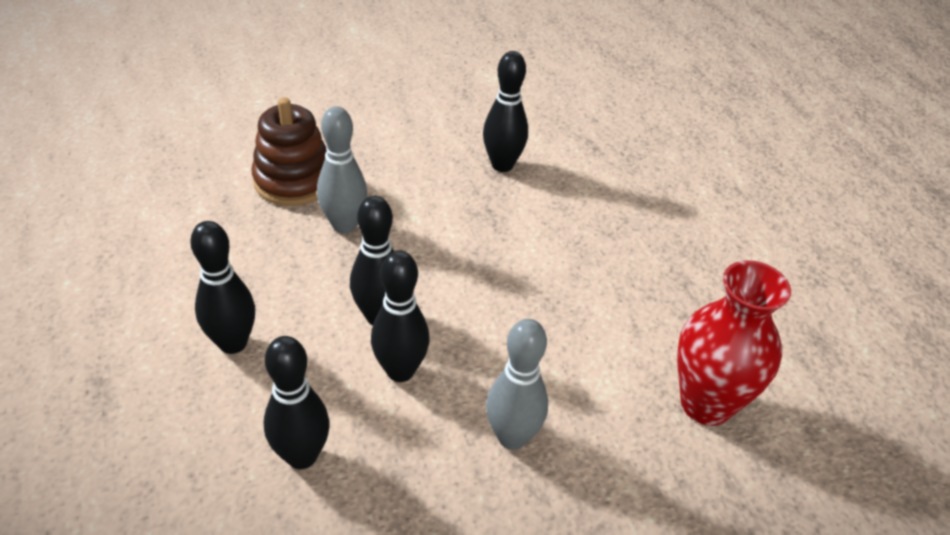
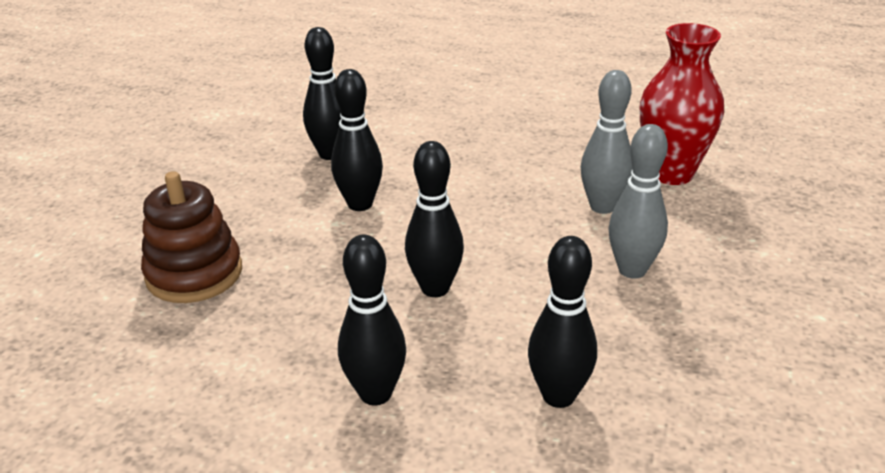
camera: 50 degrees left, 10 degrees down
grey bowling pin [317,106,367,234] -> grey bowling pin moved to [581,70,633,214]
black bowling pin [371,251,429,382] -> black bowling pin moved to [331,69,383,211]

